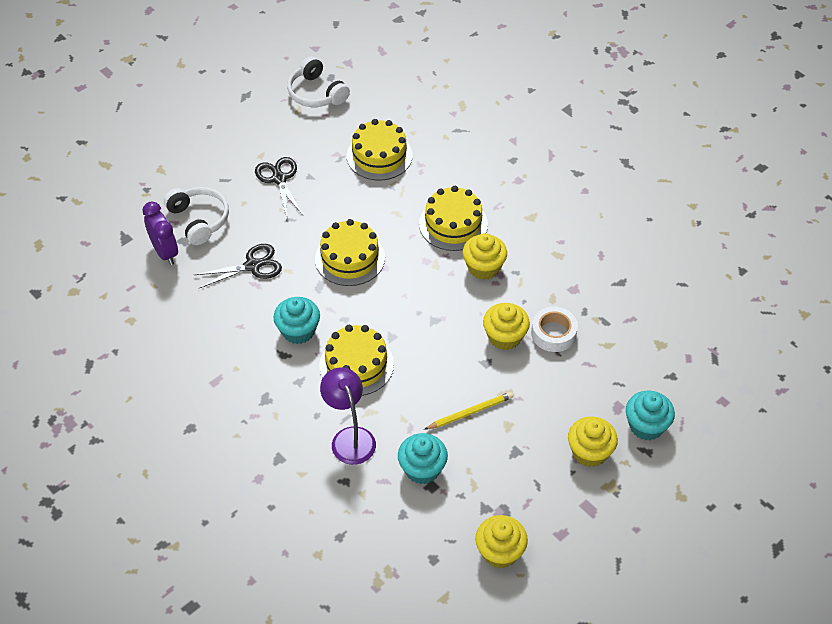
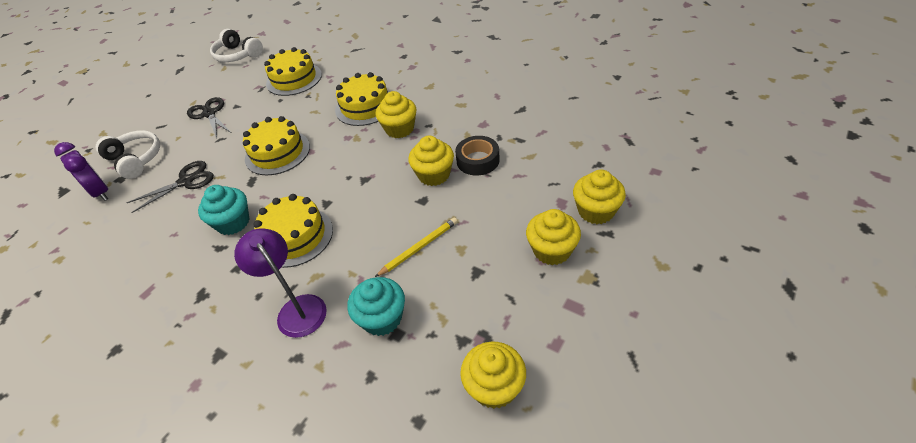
camera: 10 degrees left, 5 degrees down
white tape [531,307,578,352] -> black tape [455,136,500,175]
turquoise cupcake [626,391,675,440] -> yellow cupcake [573,170,626,224]

